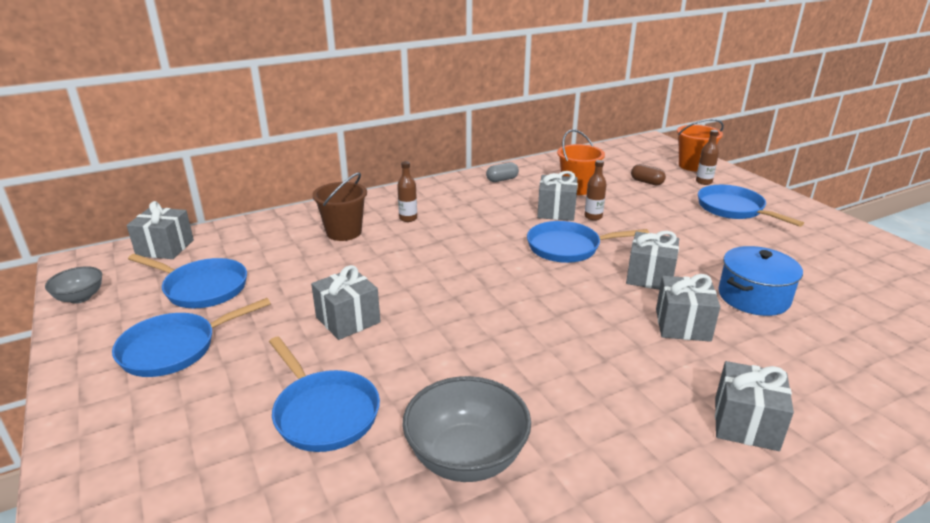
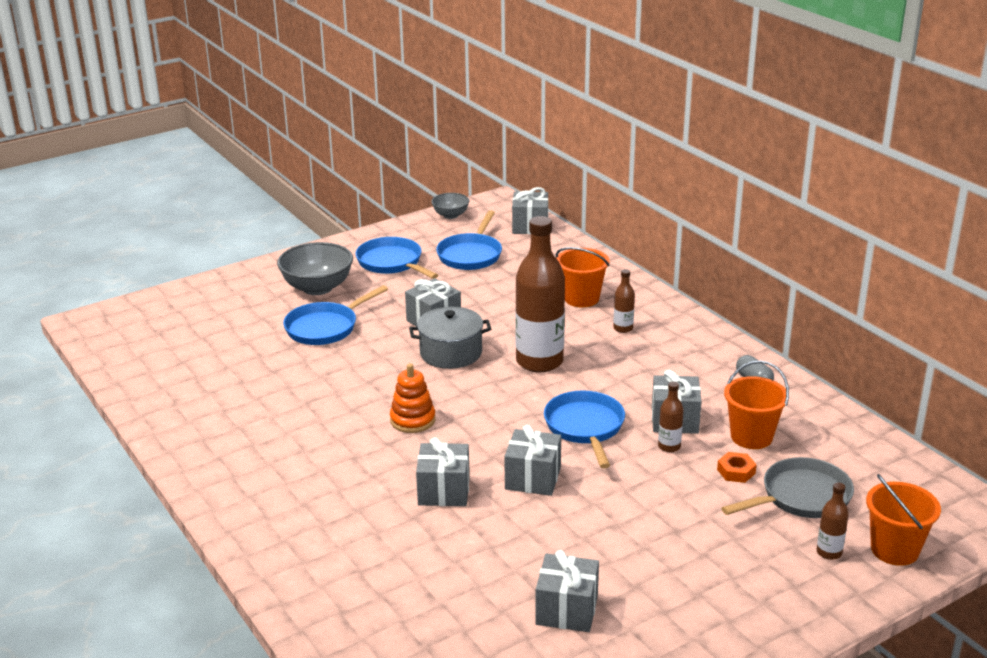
camera: 85 degrees right, 0 degrees up
brown bucket [312,172,367,241] -> orange bucket [556,247,610,307]
grey bowl [402,376,531,482] -> grey bowl moved to [277,242,353,295]
brown capsule [631,164,666,186] -> grey pan [721,457,854,518]
blue pan [698,185,804,227] -> none
grey gift [715,361,794,451] -> grey gift moved to [535,550,599,632]
blue pot [718,246,803,316] -> none
none -> orange stacking toy [390,363,436,433]
none -> grey pot [409,307,491,369]
none -> brown bottle [515,216,565,372]
none -> orange nut [717,452,757,483]

